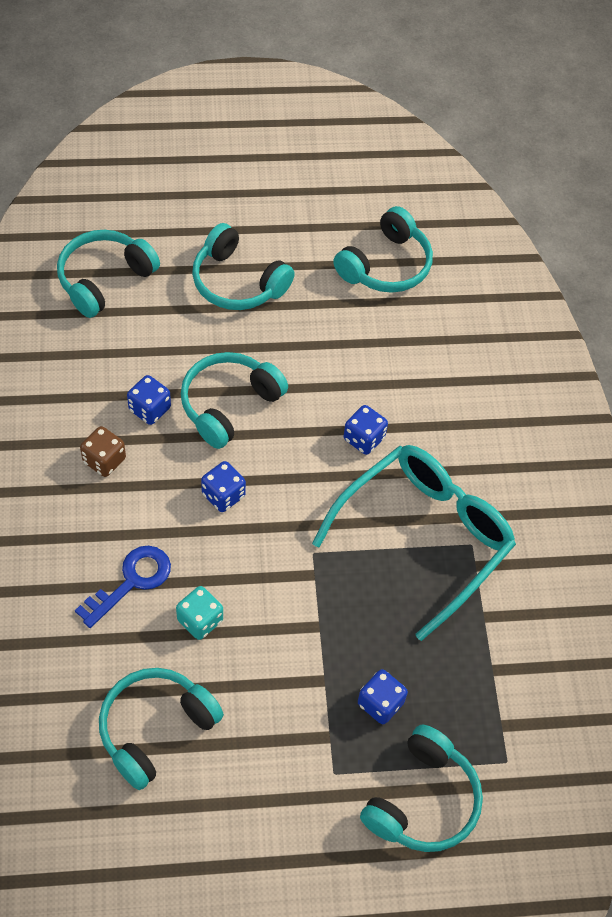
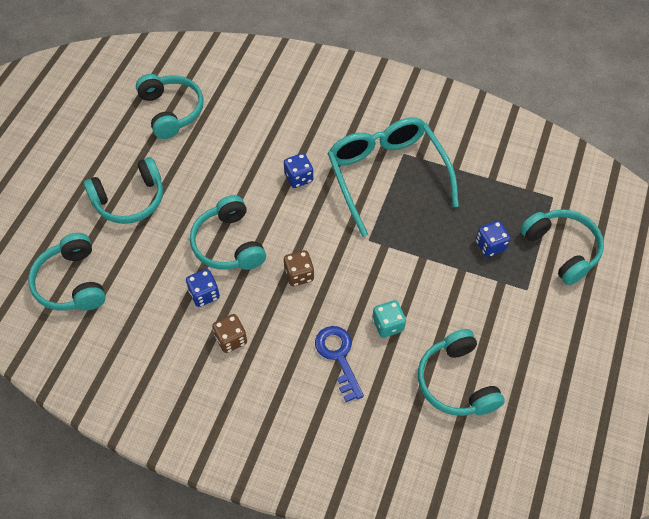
camera: 60 degrees left, 0 degrees up
blue dice [201,461,246,512] -> brown dice [284,250,314,286]

